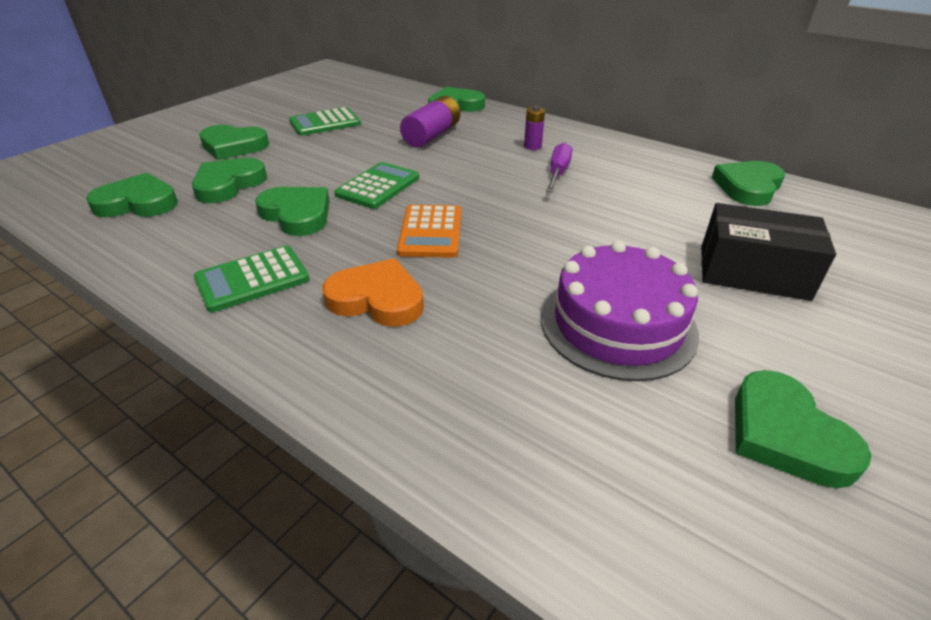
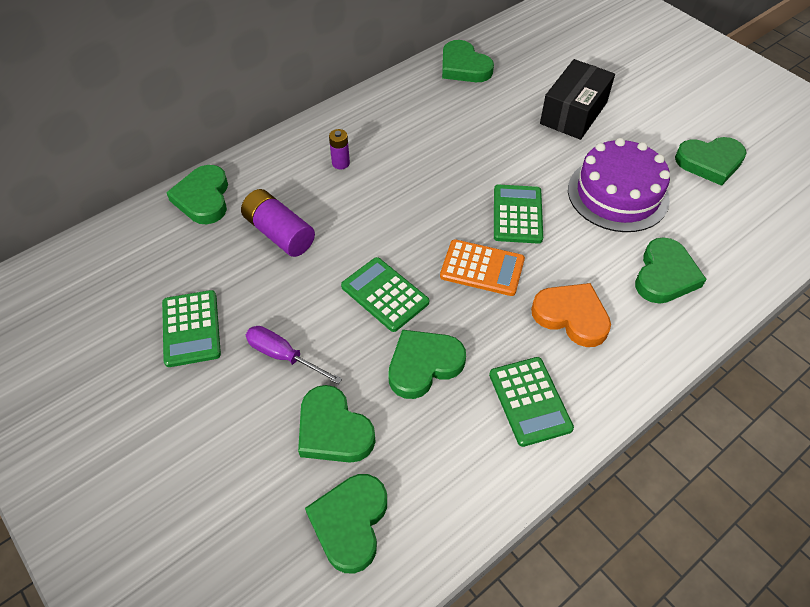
camera: 75 degrees left, 15 degrees up
green heart [199,125,269,160] -> green heart moved to [635,237,706,304]
orange heart [322,258,424,327] -> orange heart turned 90 degrees clockwise [531,283,611,347]
purple screwdriver [546,142,572,193] -> purple screwdriver moved to [246,326,342,384]
none -> green calculator [494,185,543,244]

